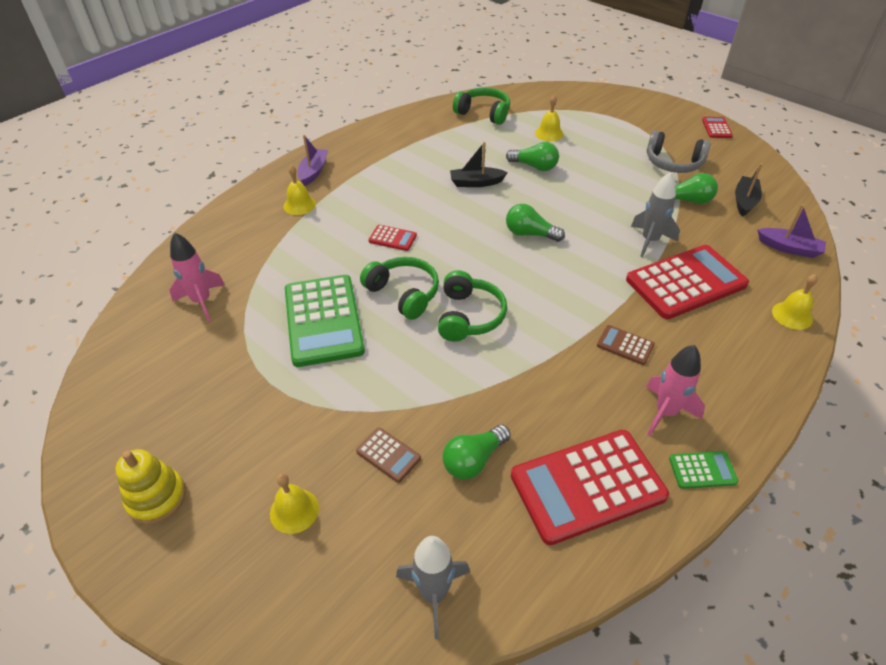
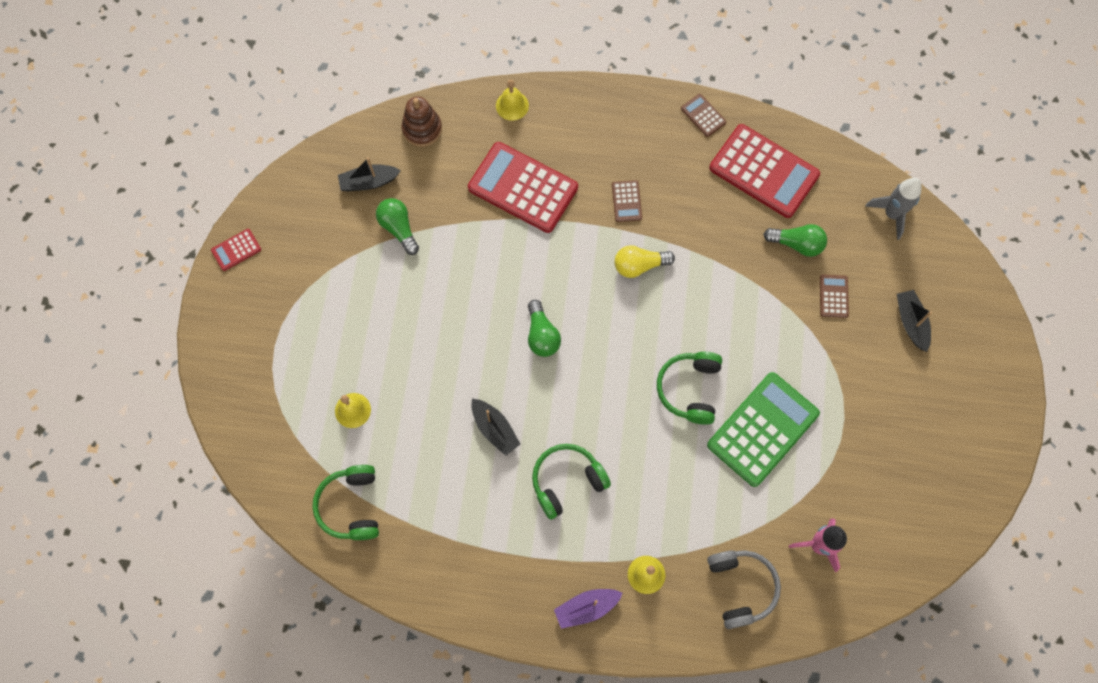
camera: 125 degrees left, 25 degrees up
yellow stacking toy [115,449,186,524] -> none
yellow bell [270,473,319,534] -> black boat [897,290,932,352]
red calculator [368,225,417,251] -> none
green headphones [438,270,507,342] -> green headphones moved to [532,444,611,520]
green light bulb [506,142,559,171] -> none
grey rocket [631,172,680,257] -> none
pink rocket [646,345,705,436] -> none
grey headphones [647,131,711,173] -> grey headphones moved to [707,550,781,629]
green calculator [669,451,738,489] -> brown calculator [681,94,726,137]
purple boat [758,204,826,258] -> brown stacking toy [402,96,442,147]
none -> yellow light bulb [615,245,675,278]

